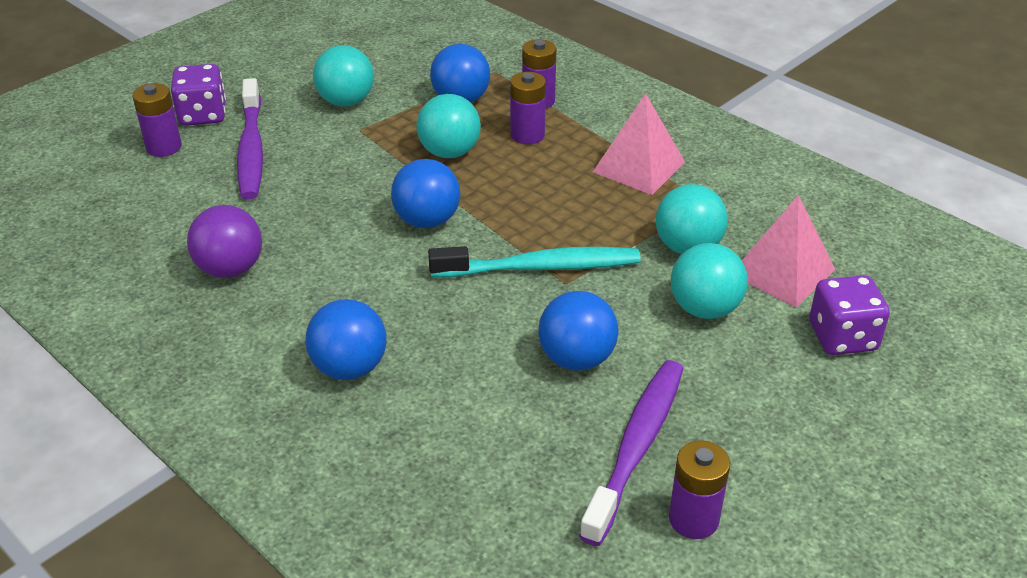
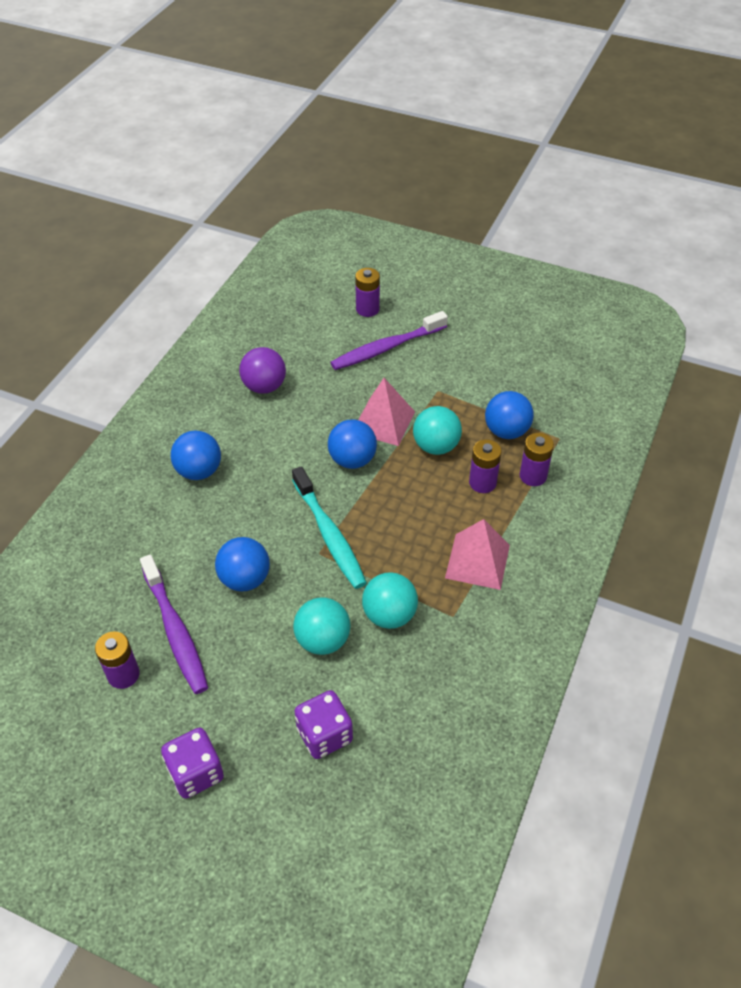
camera: 70 degrees right, 10 degrees up
purple dice [171,64,226,126] -> purple dice moved to [161,727,224,799]
turquoise ball [313,45,374,106] -> none
purple toothbrush [579,360,683,546] -> purple toothbrush turned 60 degrees clockwise [140,554,208,694]
pink pyramid [742,195,836,308] -> pink pyramid moved to [359,378,415,446]

